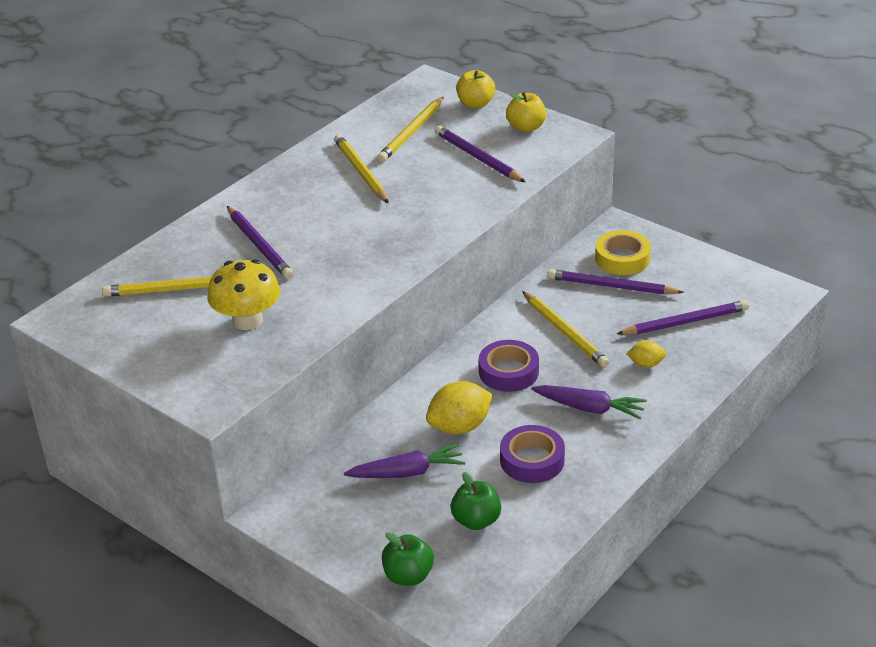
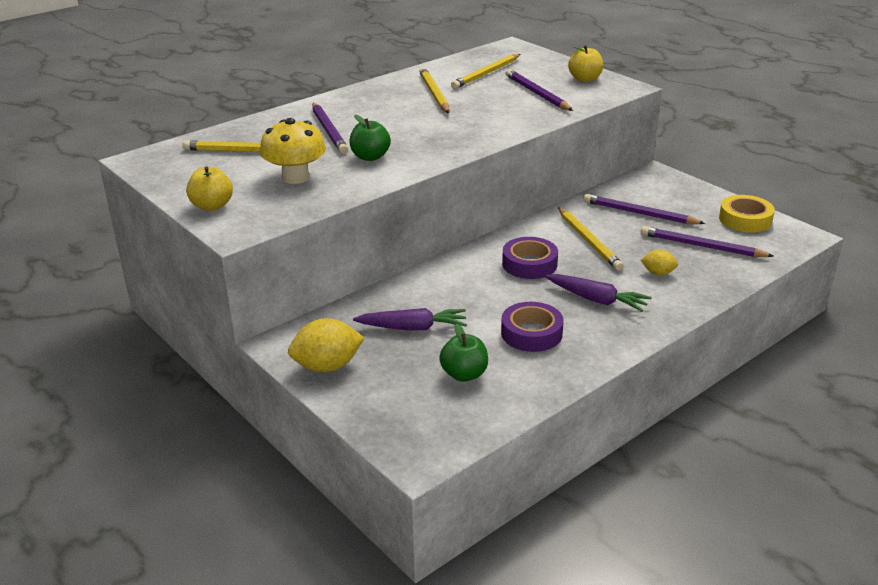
camera: 10 degrees right, 5 degrees down
green apple [382,532,434,586] -> green apple moved to [349,115,391,161]
yellow lemon [426,381,493,434] -> yellow lemon moved to [288,318,364,372]
yellow apple [456,70,495,109] -> yellow apple moved to [186,166,233,211]
yellow tape [595,230,651,275] -> yellow tape moved to [719,195,775,233]
purple pencil [617,300,749,335] -> purple pencil turned 150 degrees counterclockwise [641,226,774,257]

